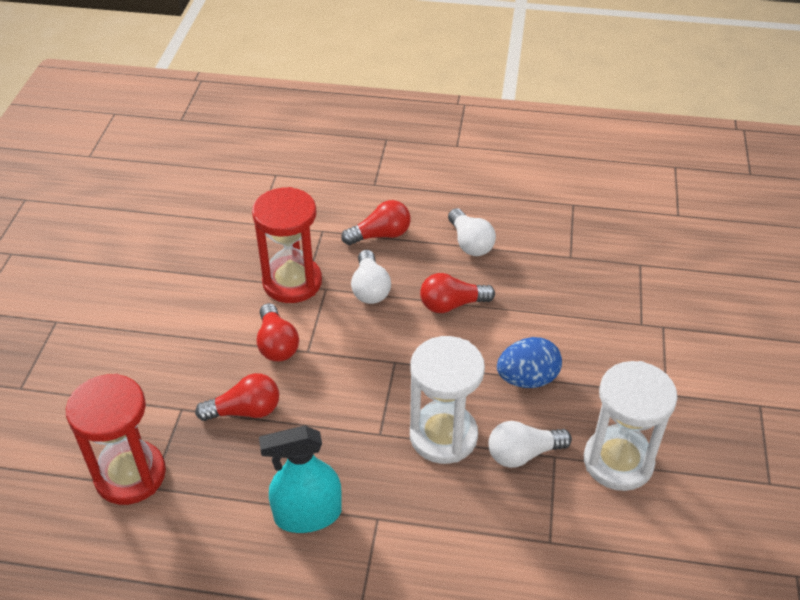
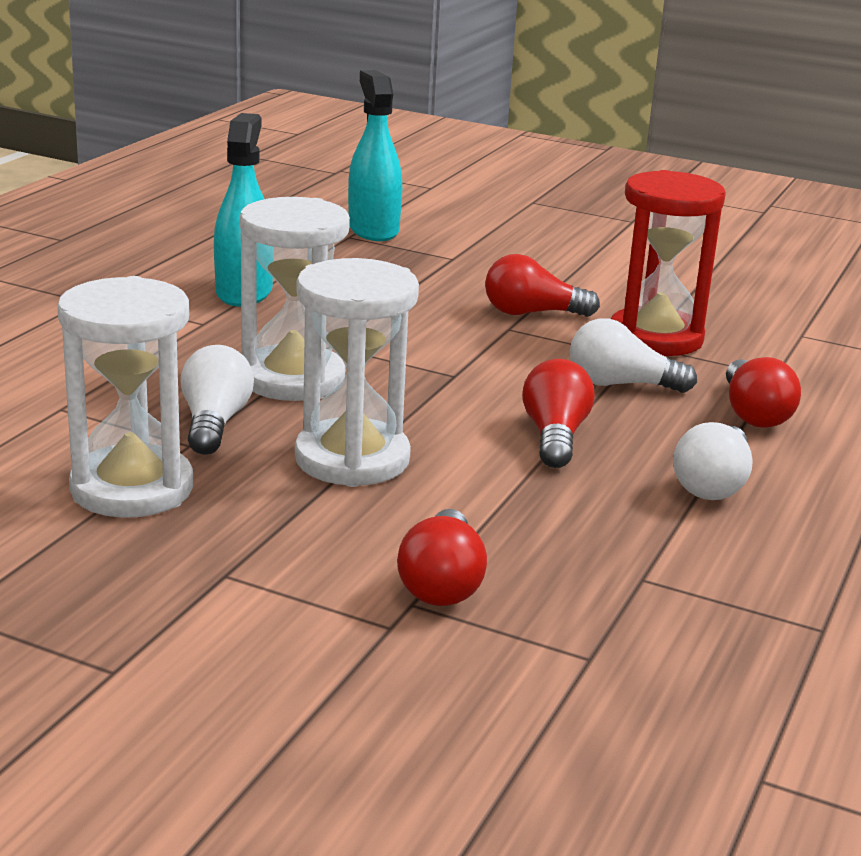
camera: 105 degrees right, 20 degrees down
red hourglass [66,374,166,505] -> turquoise spray bottle [348,70,402,241]
red light bulb [195,373,279,421] -> red light bulb moved to [397,509,487,606]
white light bulb [448,208,496,256] -> white light bulb turned 60 degrees counterclockwise [673,422,753,500]
blue egg [497,337,562,388] -> white hourglass [295,258,419,487]

